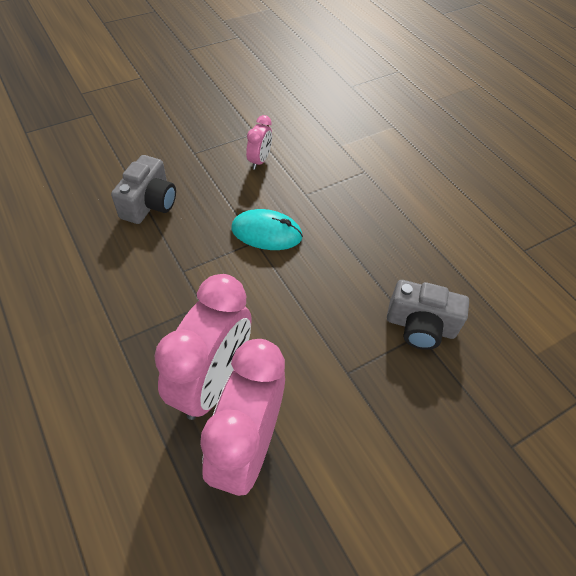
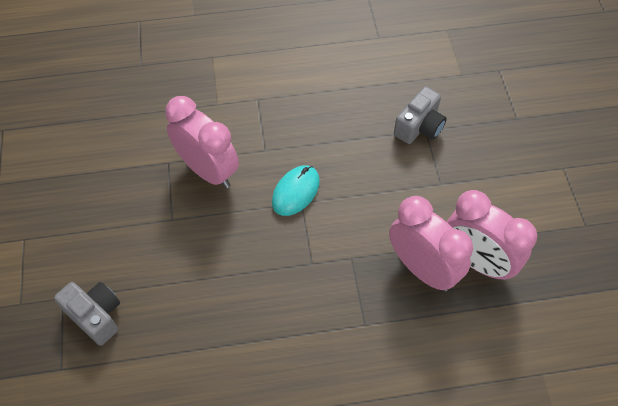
camera: 65 degrees left, 5 degrees up
grey camera [111,155,176,224] -> grey camera moved to [54,282,120,346]
pink clock [246,115,272,170] -> pink clock [165,96,239,188], size x2.12

